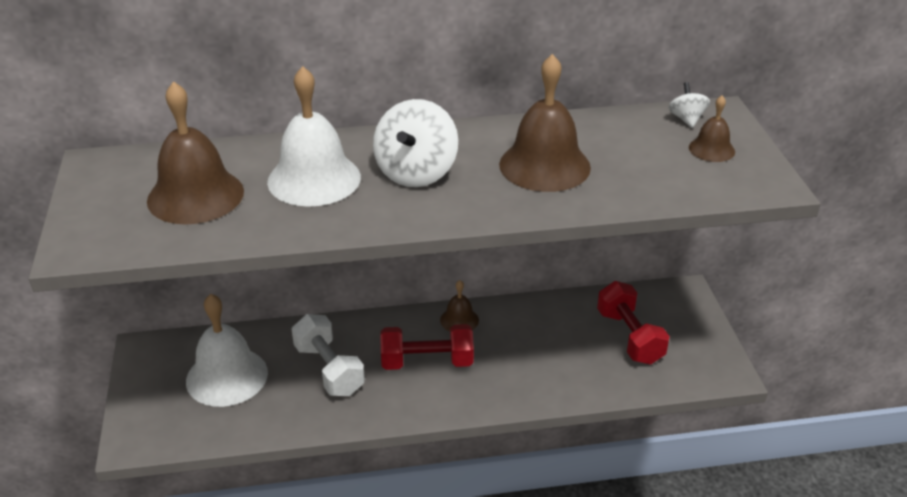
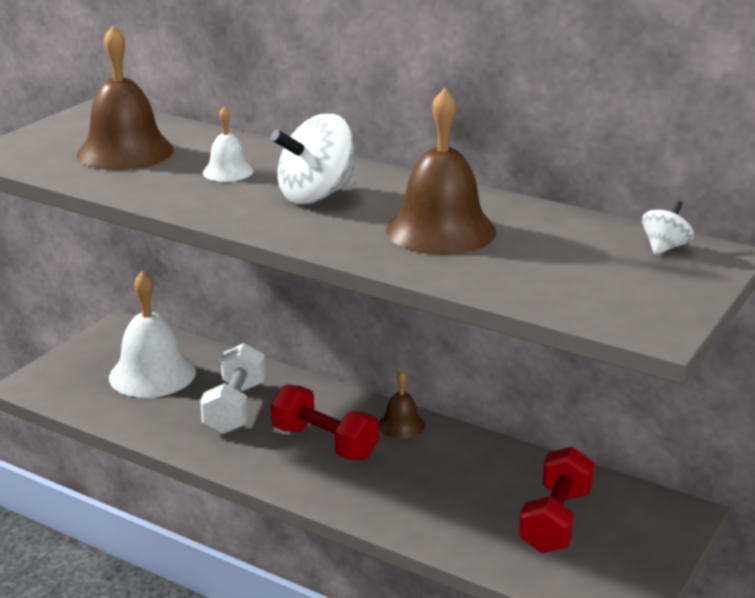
camera: 40 degrees right, 10 degrees down
white bell [267,66,361,207] -> white bell [203,106,254,182], size x0.51
brown bell [689,96,735,162] -> none

